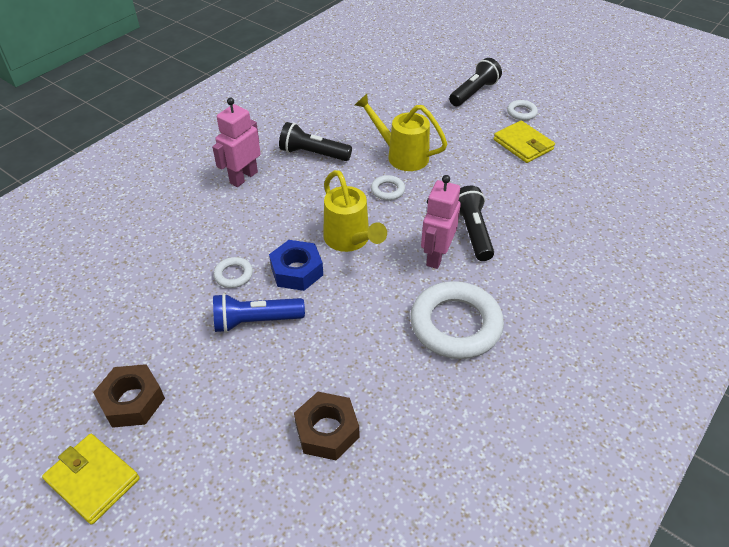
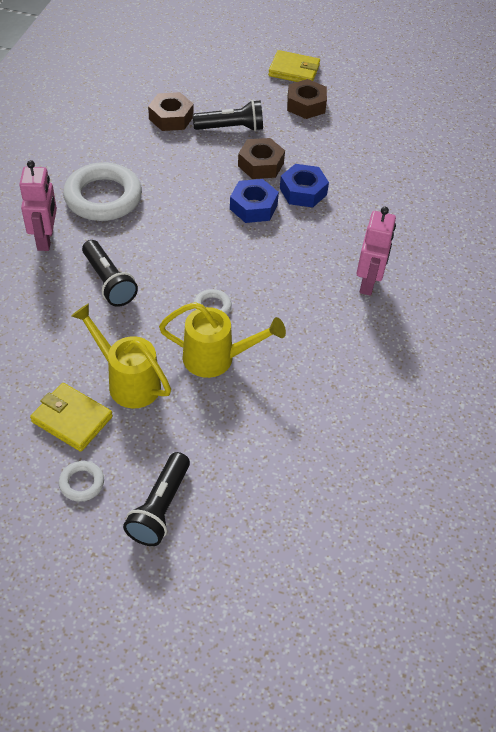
camera: 155 degrees right, 5 degrees up
blue flashlight [213,293,305,333] -> brown nut [238,138,285,179]
white ring [214,257,253,288] -> blue nut [280,164,329,208]
black flashlight [279,122,352,161] -> black flashlight moved to [193,100,263,131]
yellow watering can [323,170,387,252] -> yellow watering can moved to [71,303,171,409]
pink robot [421,175,461,269] -> pink robot moved to [19,160,57,251]

